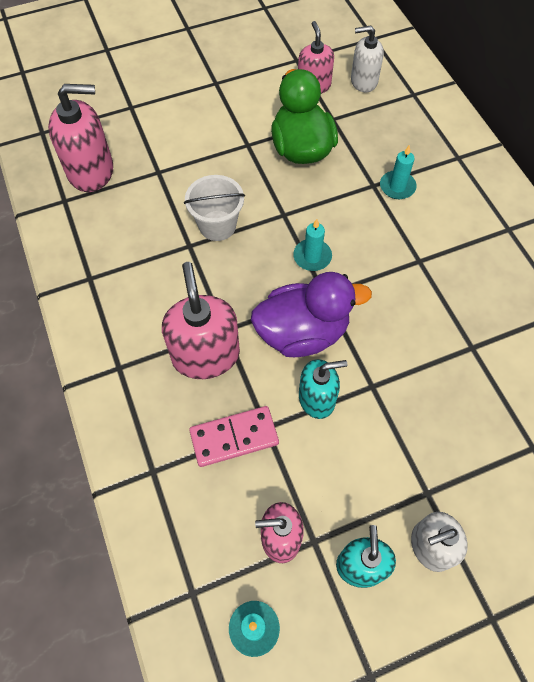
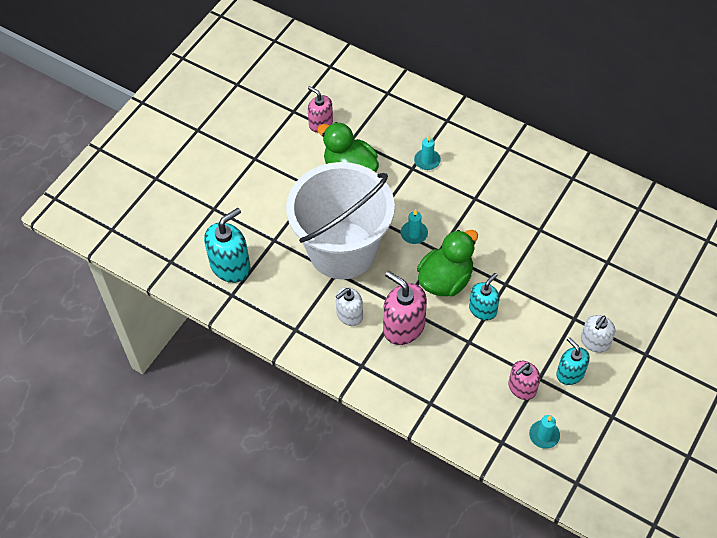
camera: 35 degrees left, 5 degrees down
pink soap dispenser [48,84,113,192] -> turquoise soap dispenser [204,208,250,283]
white bucket [184,175,245,241] -> white bucket [286,162,395,279], size x2.48
pink domino [189,406,279,467] -> none
purple duck [251,272,372,357] -> green duck [417,230,478,296]
white soap dispenser [351,25,384,92] -> white soap dispenser moved to [336,287,363,326]

